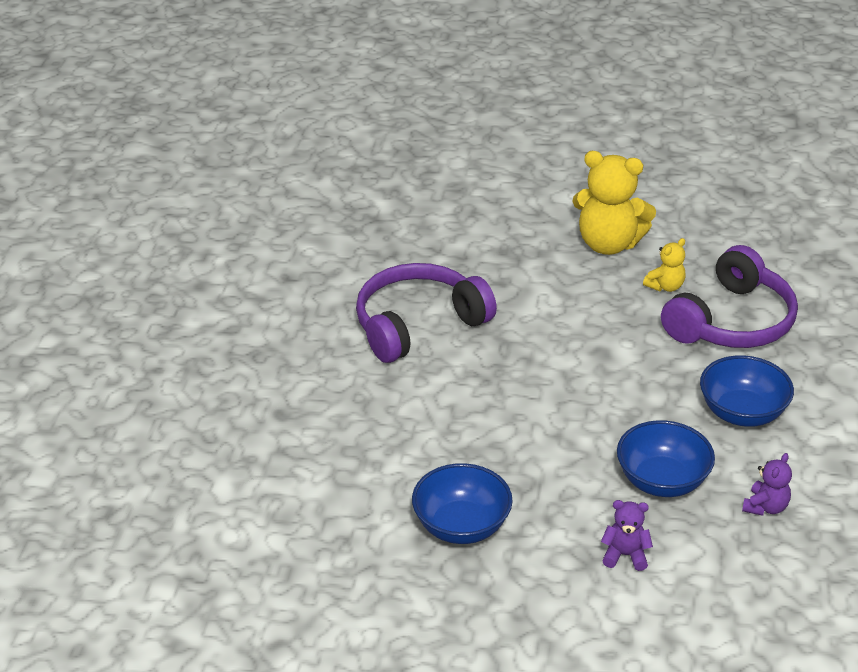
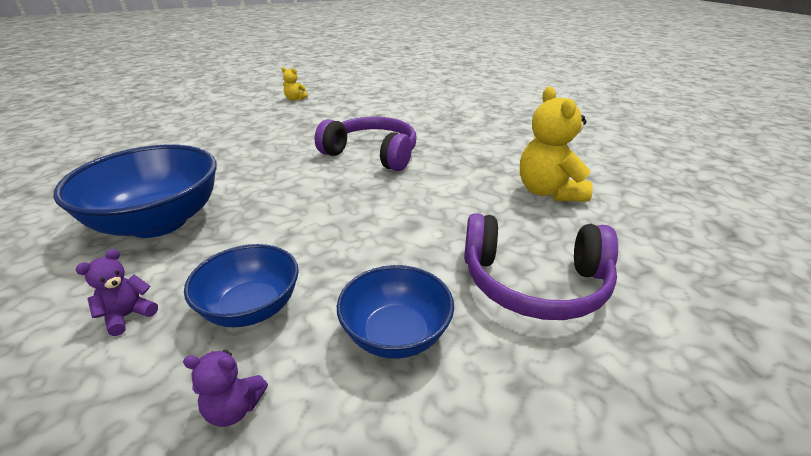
camera: 60 degrees right, 5 degrees down
blue bowl [412,463,513,544] -> blue bowl [53,144,217,238], size x1.68
purple teddy bear [601,500,653,571] -> purple teddy bear turned 120 degrees counterclockwise [76,249,158,336]
yellow teddy bear [643,238,686,292] -> yellow teddy bear moved to [281,67,308,101]

